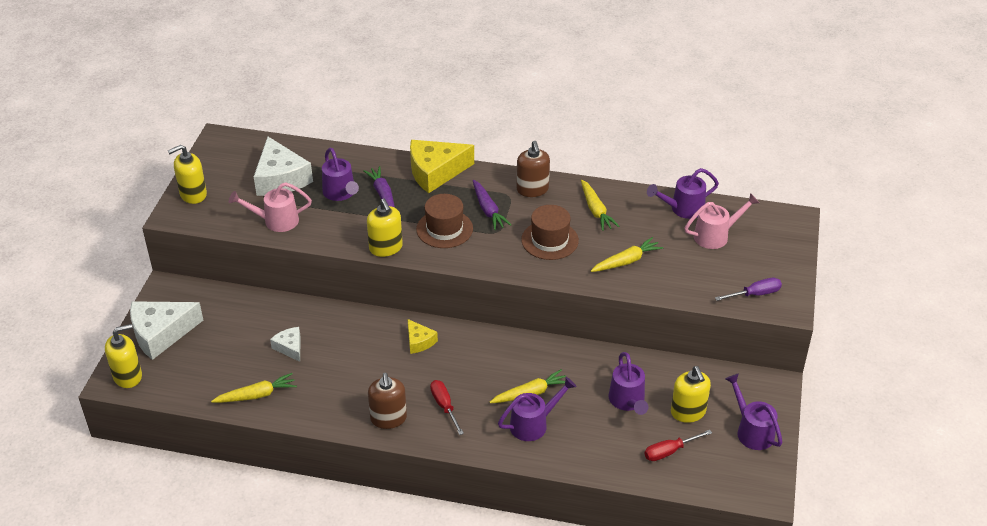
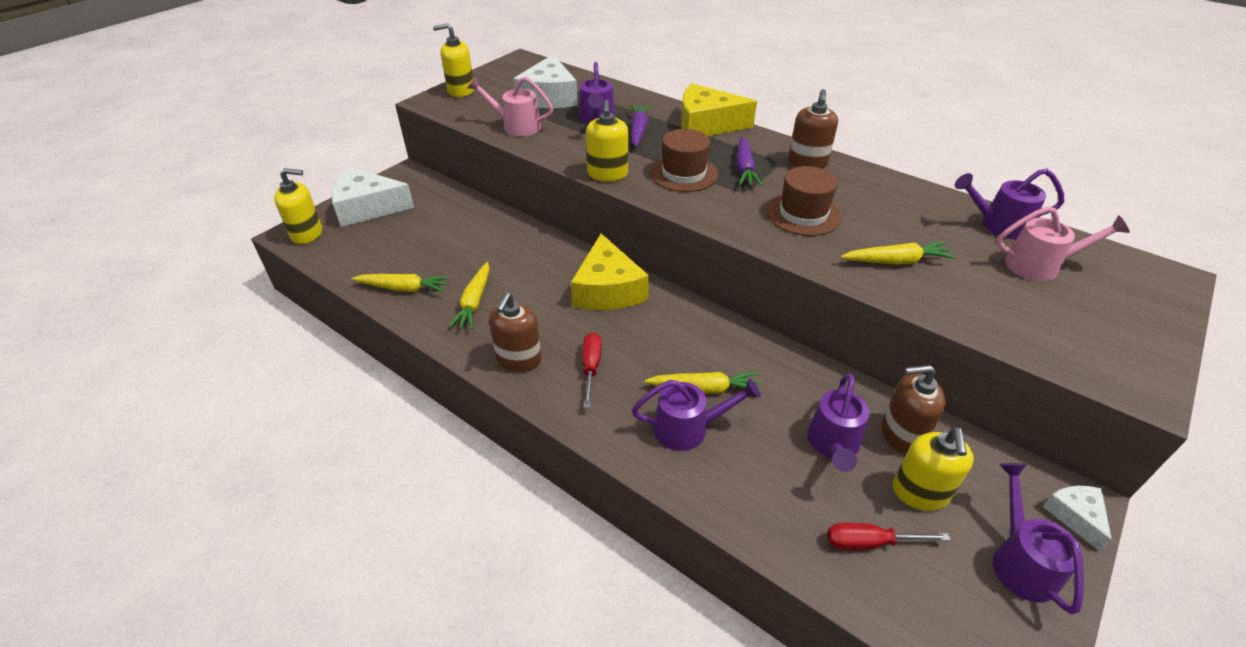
camera: 25 degrees right, 0 degrees up
white cheese [270,327,300,362] -> white cheese moved to [1042,486,1112,551]
yellow cheese [407,319,438,354] -> yellow cheese [571,233,649,310], size x1.94
yellow carrot [581,180,619,231] -> yellow carrot moved to [448,262,490,330]
purple screwdriver [715,278,782,301] -> none
none -> brown soap dispenser [881,365,946,454]

